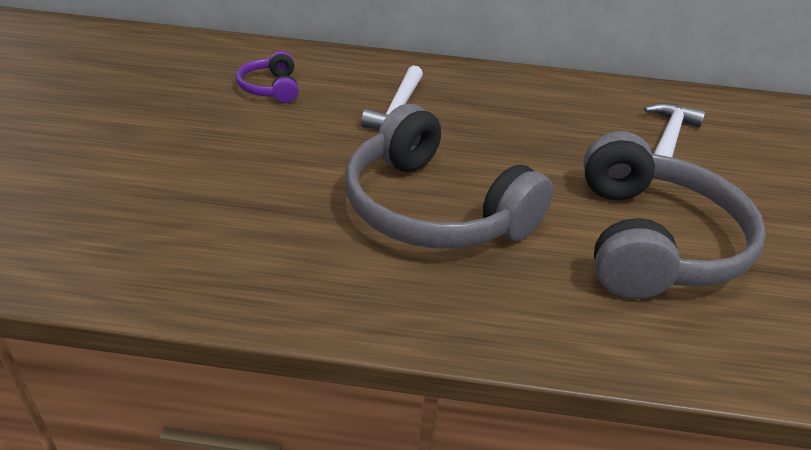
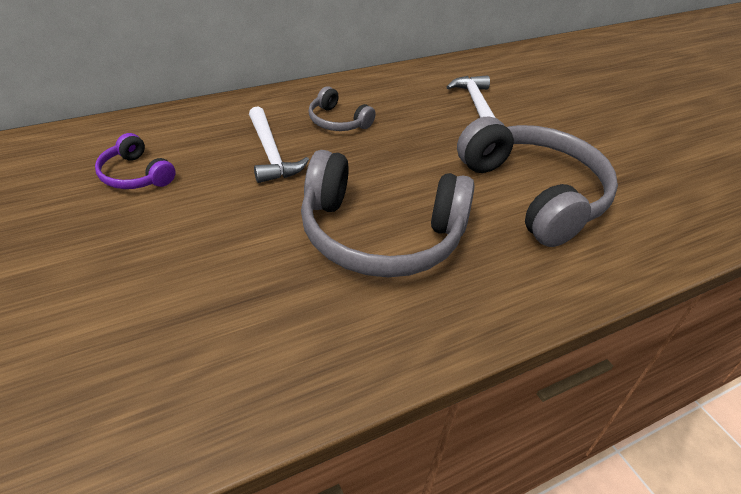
camera: 35 degrees left, 5 degrees up
none -> grey headphones [308,86,376,131]

